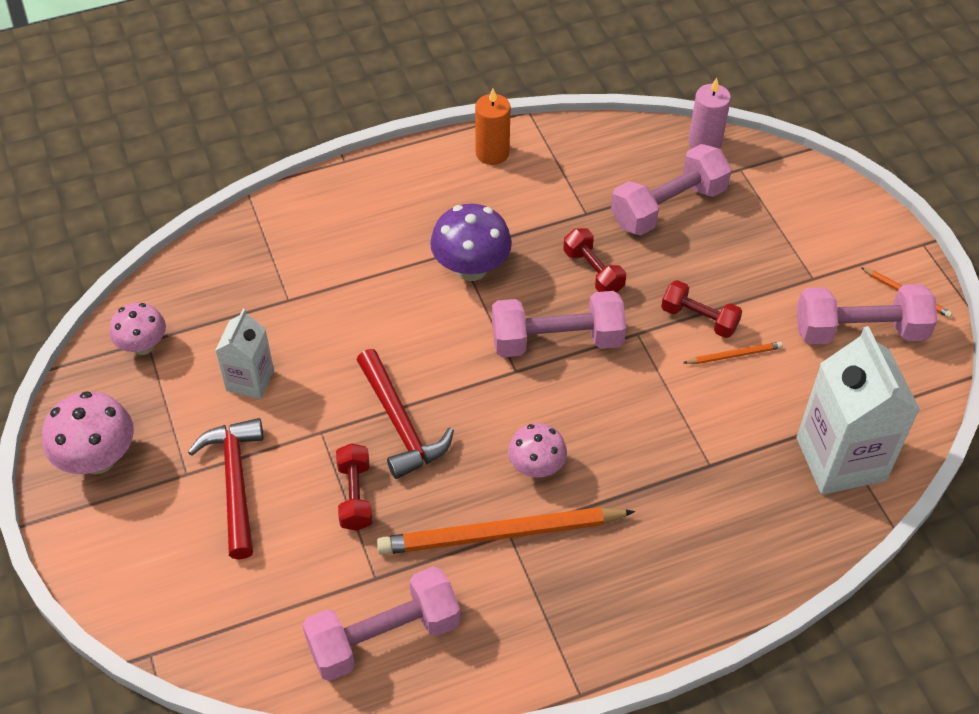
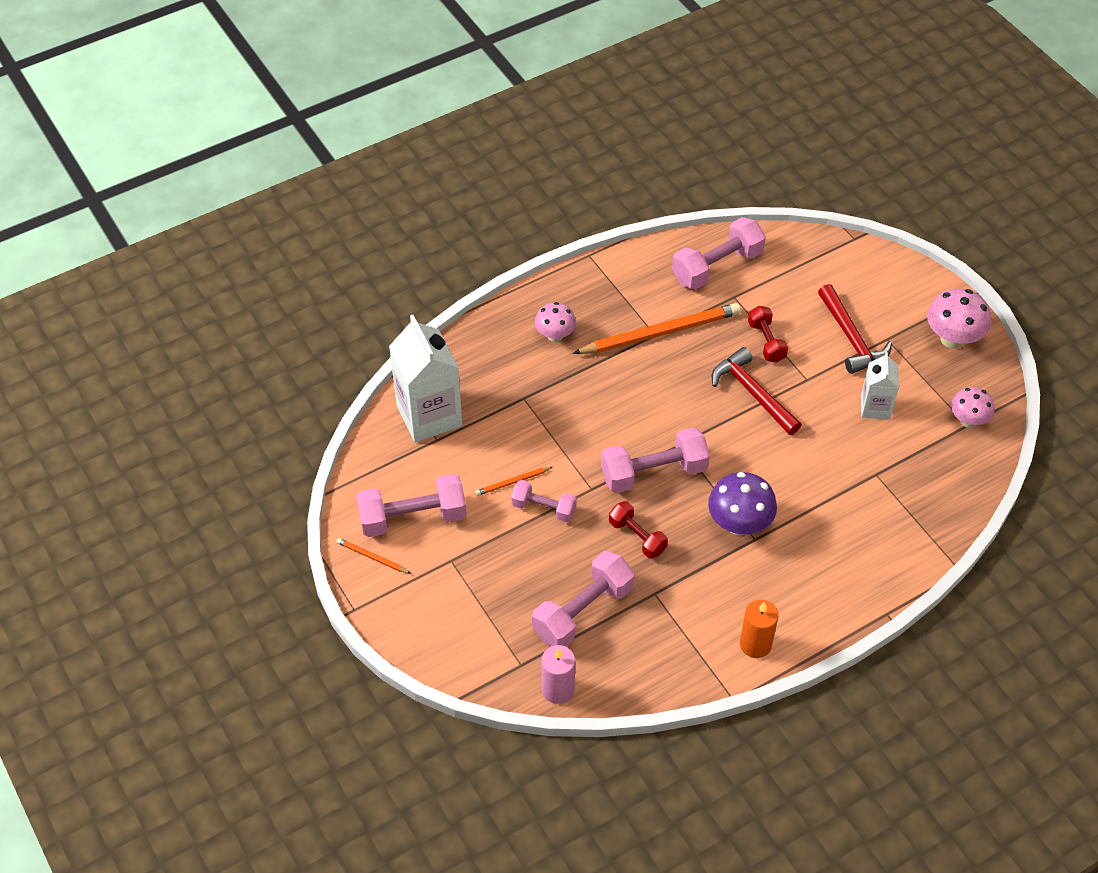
camera: 170 degrees right, 0 degrees up
pink mushroom [508,423,567,477] -> pink mushroom moved to [535,302,576,342]
red dumbbell [661,280,742,338] -> pink dumbbell [511,480,576,522]

